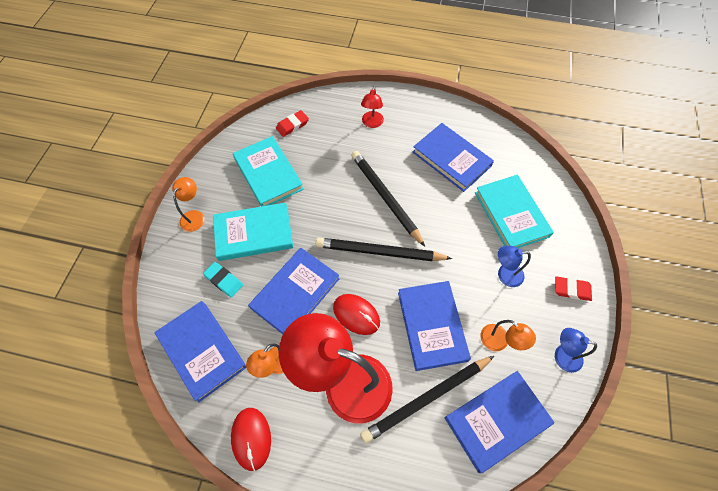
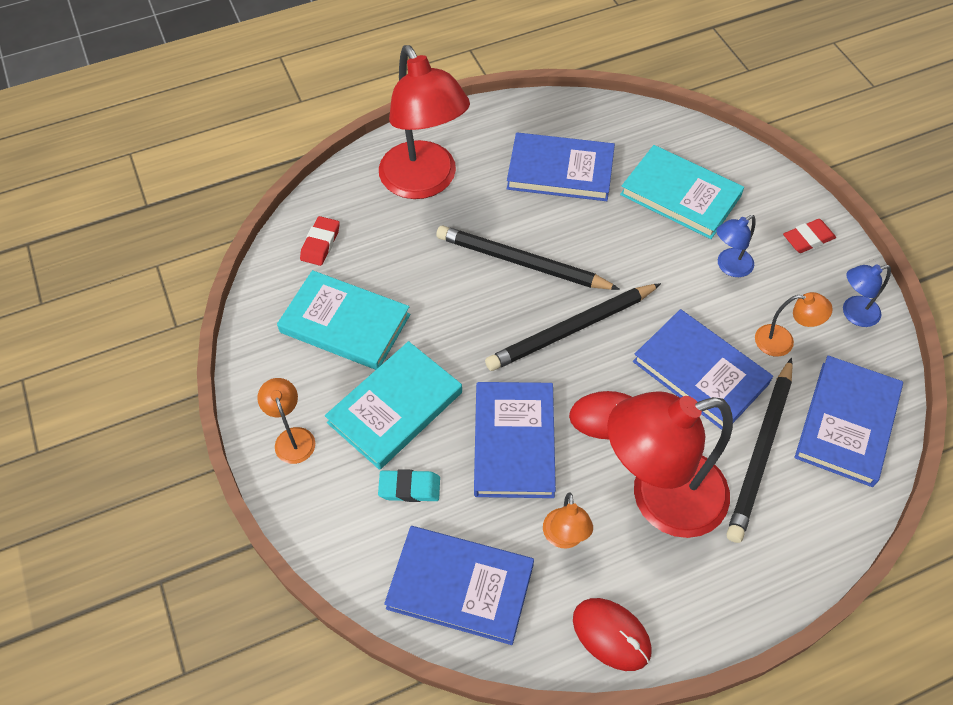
camera: 35 degrees left, 5 degrees down
red lamp [361,86,384,128] -> red lamp [379,45,470,199], size x2.27

